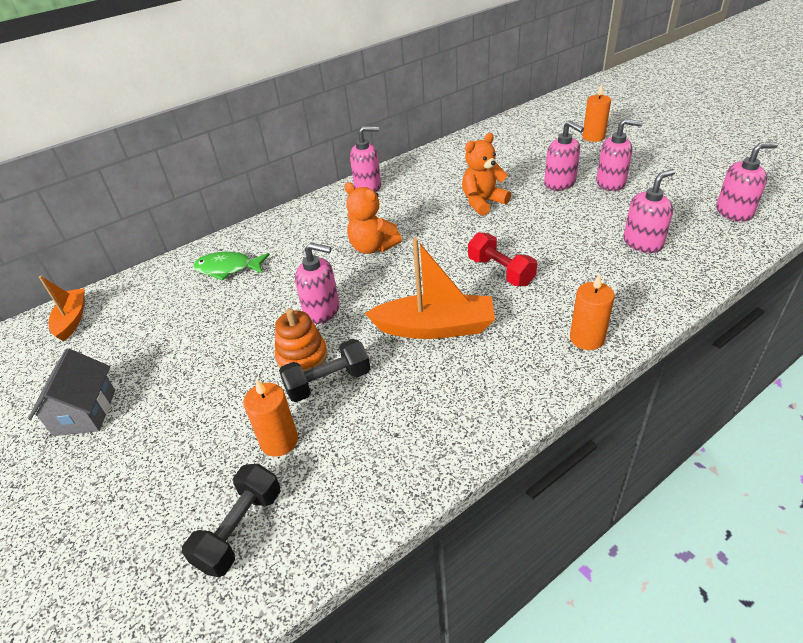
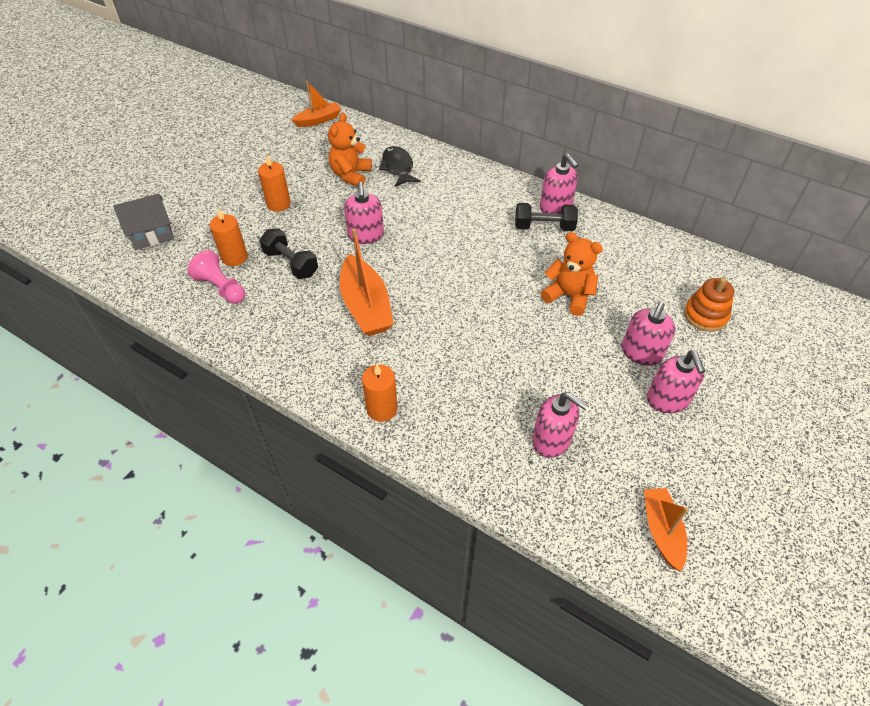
camera: 65 degrees right, 10 degrees up
grey house [28,349,115,436] -> grey house moved to [113,194,174,250]
black dumbbell [182,464,281,577] -> black dumbbell moved to [515,203,578,231]
green fish [193,252,270,281] -> black fish [379,146,420,187]
orange stacking toy [275,308,328,372] -> orange stacking toy moved to [684,277,734,332]
orange teddy bear [344,182,402,254] -> orange teddy bear moved to [328,113,372,187]
red dumbbell [468,232,537,286] -> none
orange candle [583,84,611,142] -> orange candle moved to [258,155,291,212]
pink soap dispenser [716,142,778,222] -> orange boat [644,488,689,572]
none -> pink pawn [188,250,245,304]

